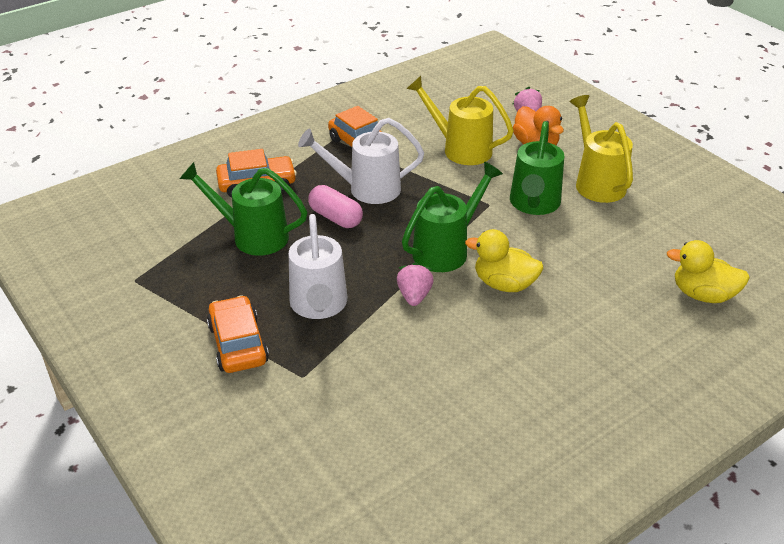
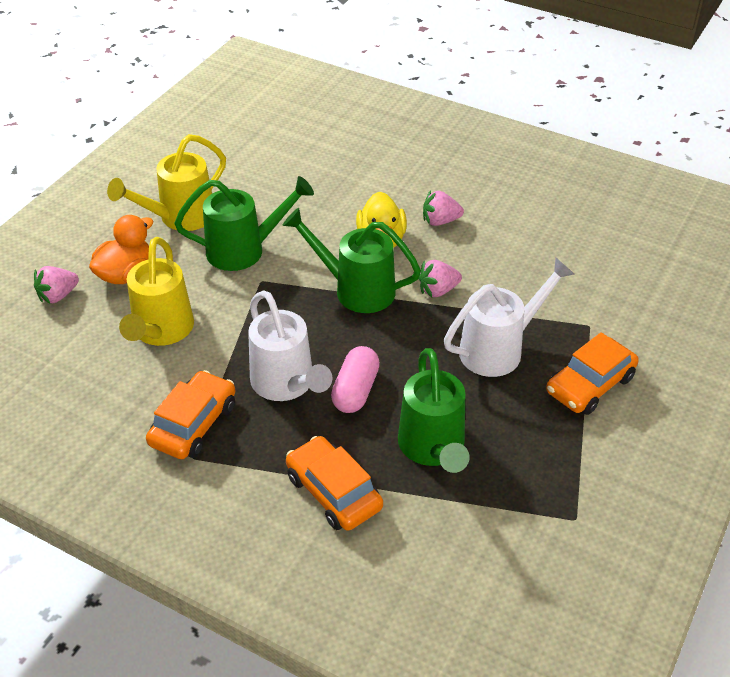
camera: 115 degrees left, 5 degrees up
yellow duck [667,240,750,303] -> none
none -> pink strawberry [423,190,464,226]

